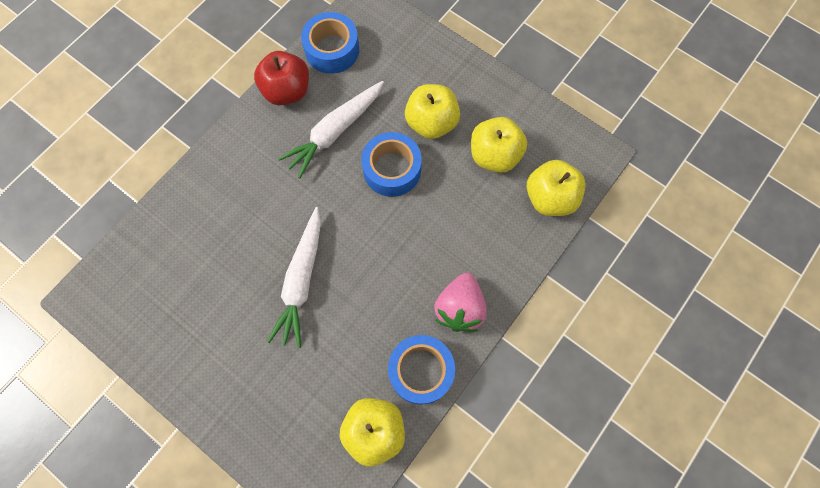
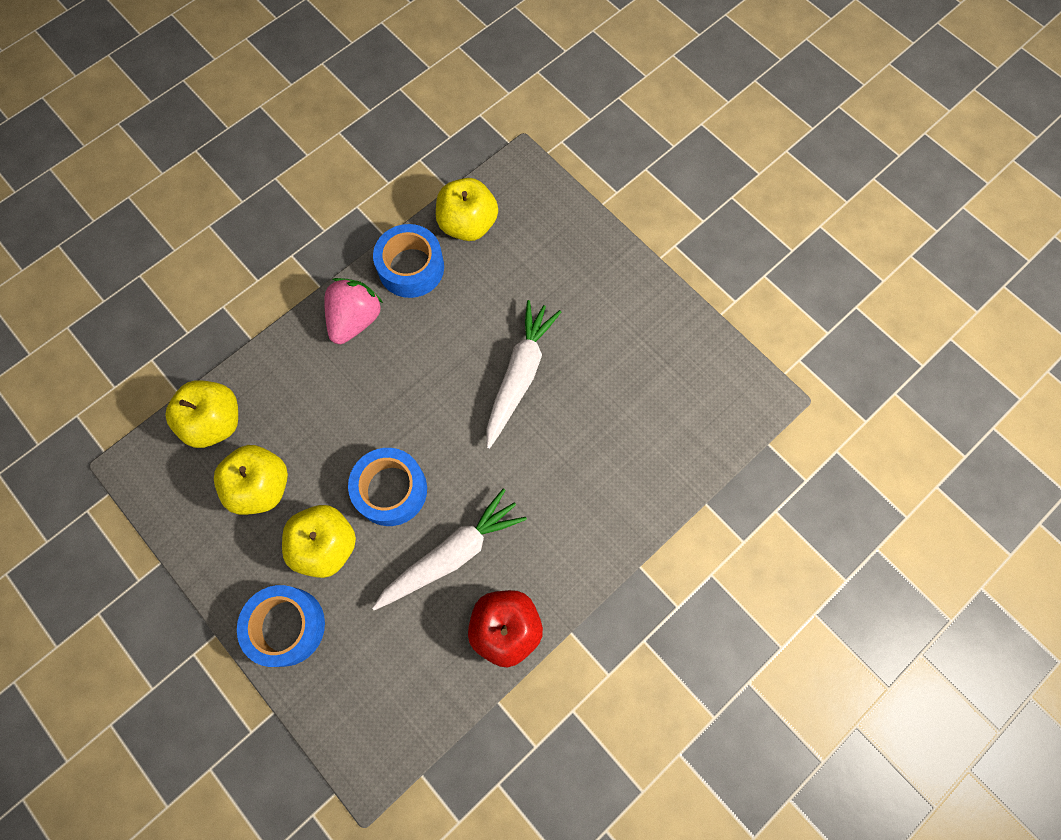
camera: 170 degrees left, 0 degrees up
blue tape [301,12,359,74] -> blue tape moved to [237,585,325,667]

